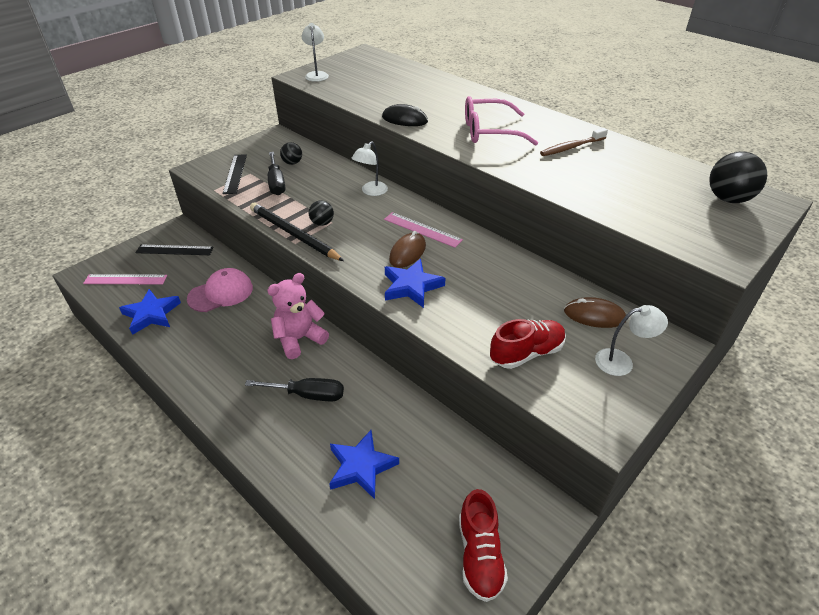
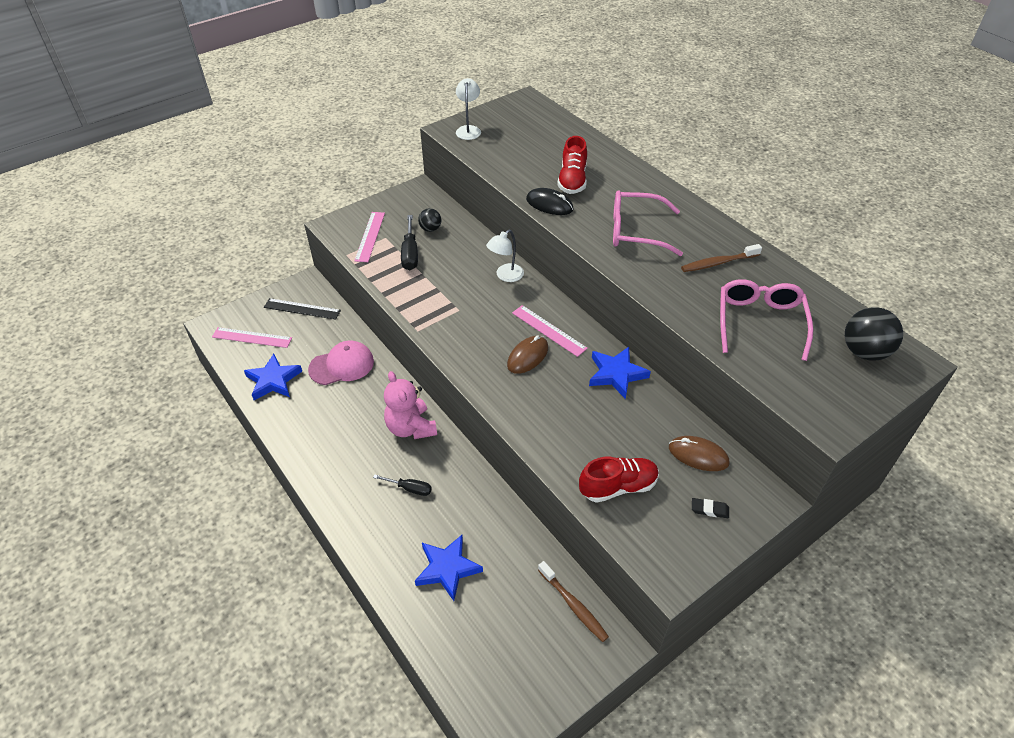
camera: 10 degrees right, 5 degrees up
black ruler [223,154,247,194] -> pink ruler [354,212,385,262]
black screwdriver [245,378,344,401] -> black screwdriver [373,475,432,496], size x0.64
black pencil [250,203,344,261] -> none
pink teddy bear [267,273,329,359] -> pink teddy bear turned 90 degrees counterclockwise [384,371,437,439]
black ball [309,200,334,226] -> none
blue star [385,259,445,308] -> blue star moved to [589,347,651,399]
red shoe [459,489,508,602] -> red shoe moved to [557,136,587,194]
white lamp [595,305,668,376] -> black eraser [692,498,729,518]
none -> brown toothbrush [538,561,609,642]
none -> pink glasses [720,279,813,361]

